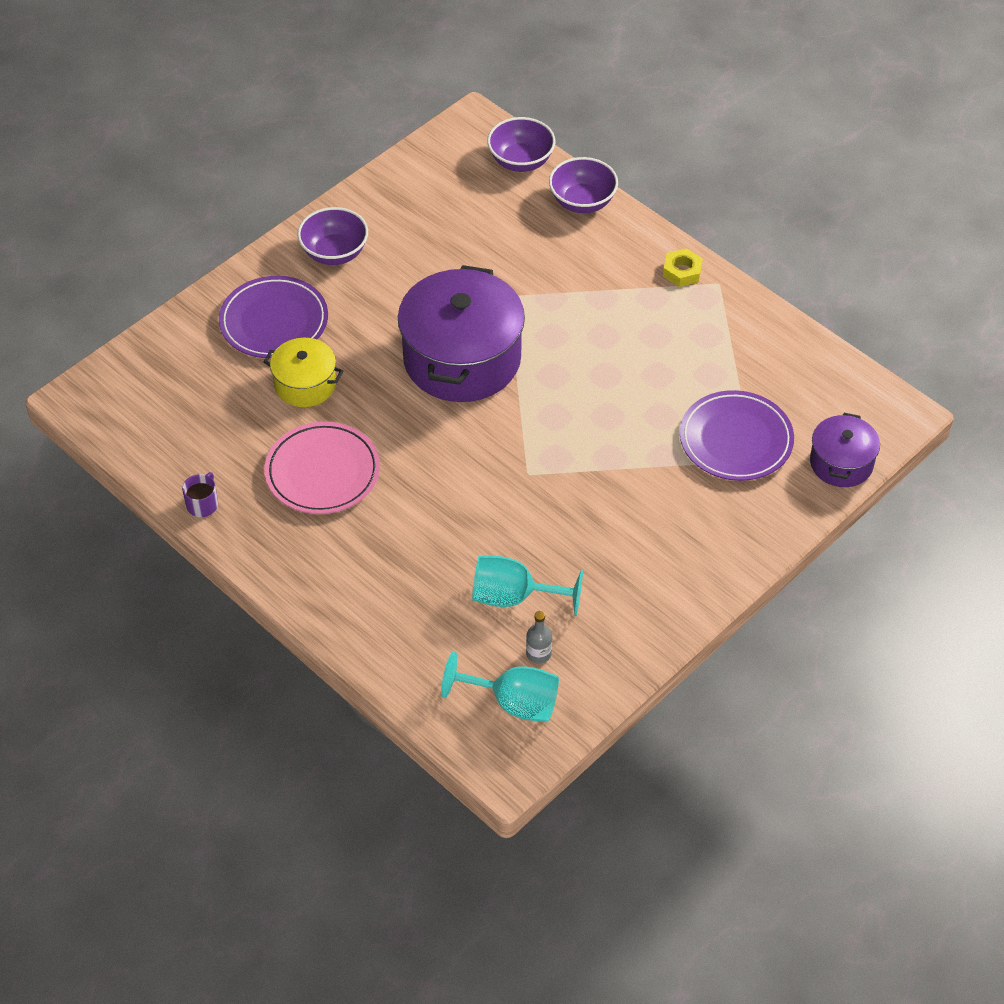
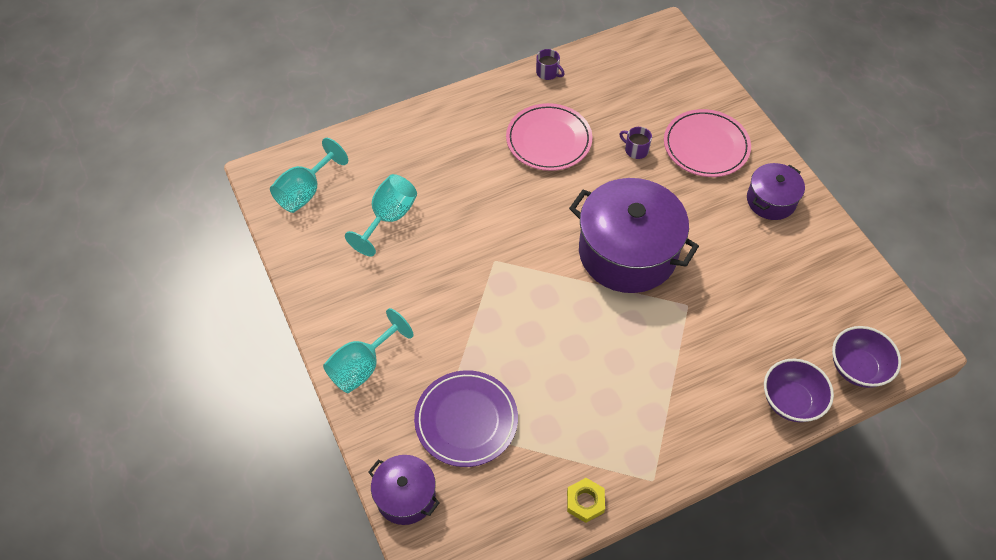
camera: 110 degrees right, 5 degrees up
purple plate [219,276,328,358] -> pink plate [664,109,751,177]
yellow pot [264,338,343,407] -> purple mug [619,127,652,159]
purple bowl [297,207,368,265] -> purple pot [747,163,805,220]
grey bottle [526,611,552,664] -> none
yellow nut [663,248,703,287] -> yellow nut moved to [567,478,605,523]
none -> turquoise goblet [323,308,414,393]

